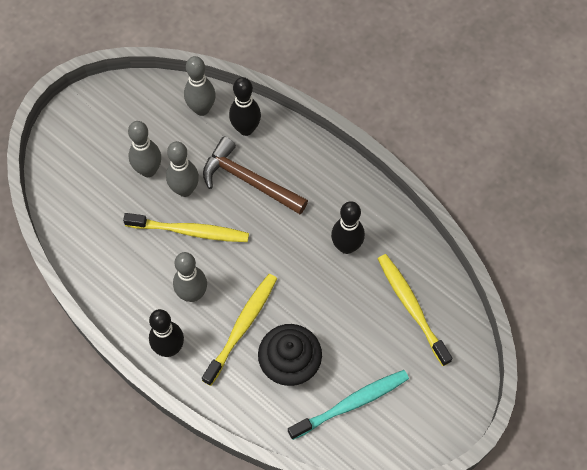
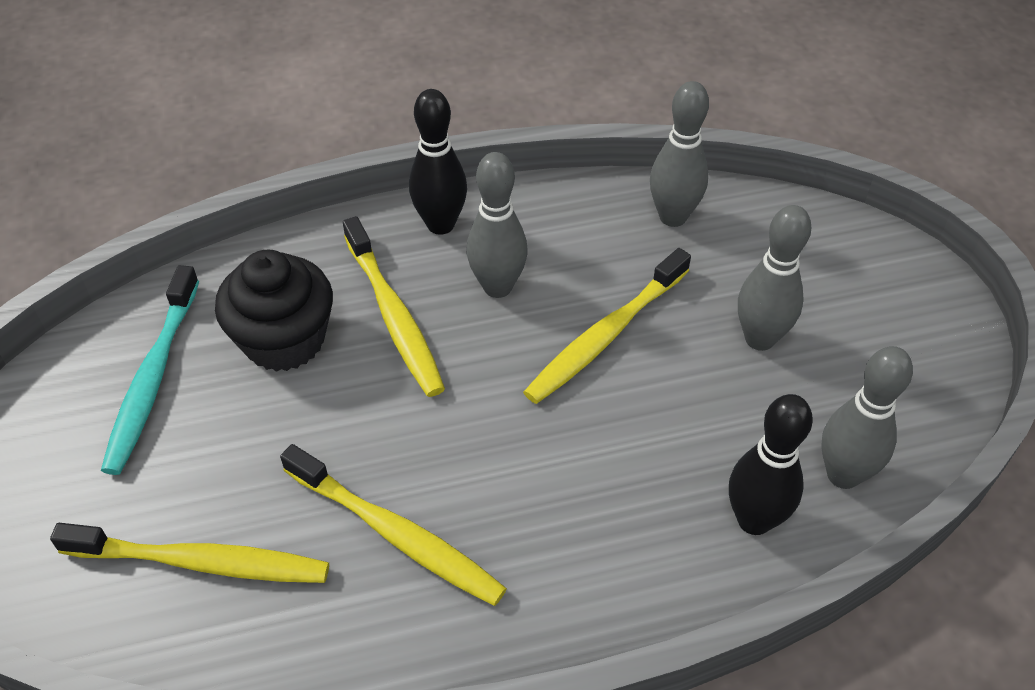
camera: 125 degrees right, 15 degrees down
grey bowling pin [166,141,199,197] -> grey bowling pin moved to [650,81,709,227]
brown hammer [203,137,308,214] -> none
black bowling pin [331,201,365,254] -> yellow toothbrush [280,444,507,606]

